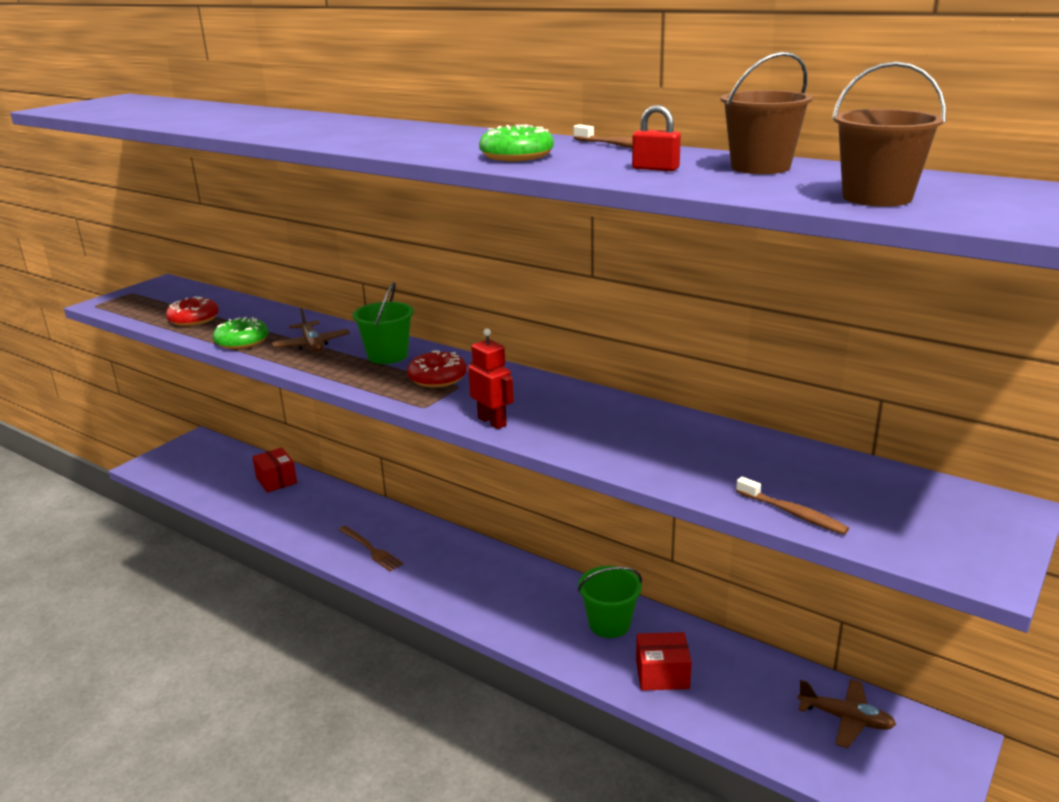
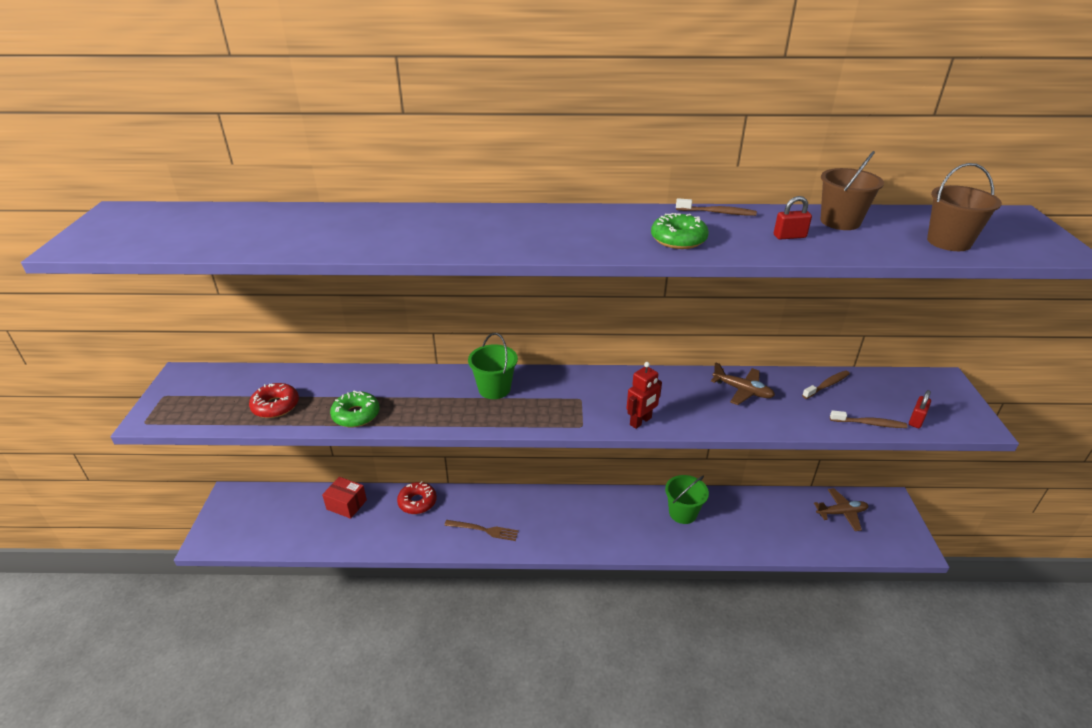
camera: 35 degrees left, 10 degrees up
brown plane [272,308,350,353] -> brown plane moved to [711,362,775,405]
red donut [407,350,467,388] -> red donut moved to [397,481,437,514]
red robot [468,329,514,429] -> red robot turned 120 degrees clockwise [627,362,662,429]
red box [636,632,692,691] -> none
none -> brown toothbrush [802,370,850,399]
none -> red padlock [909,390,931,428]

